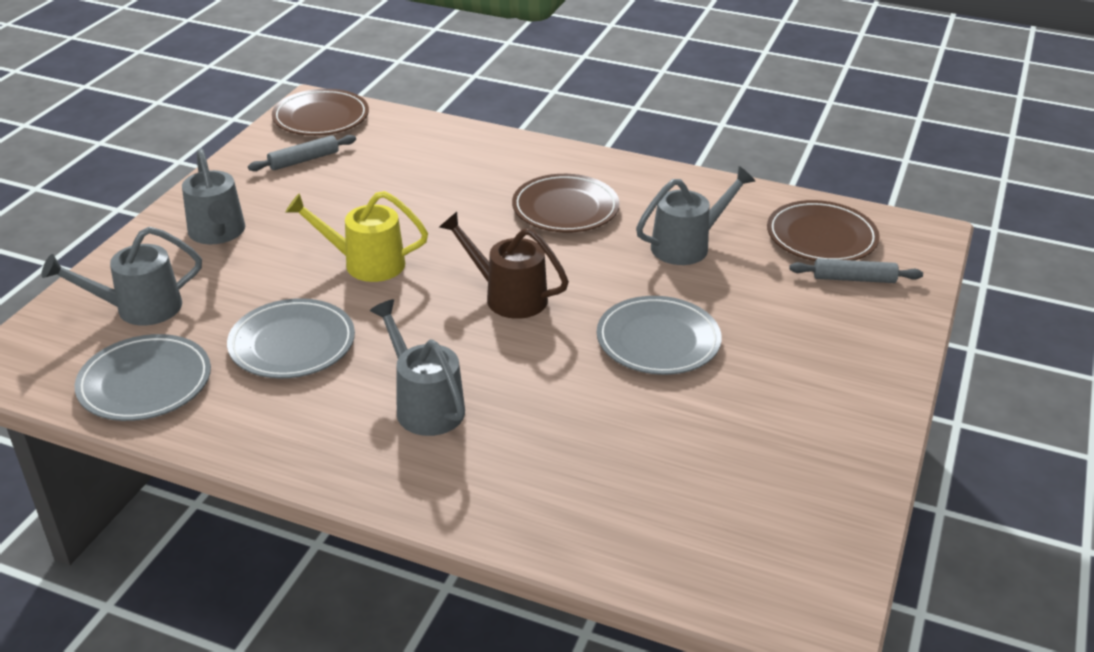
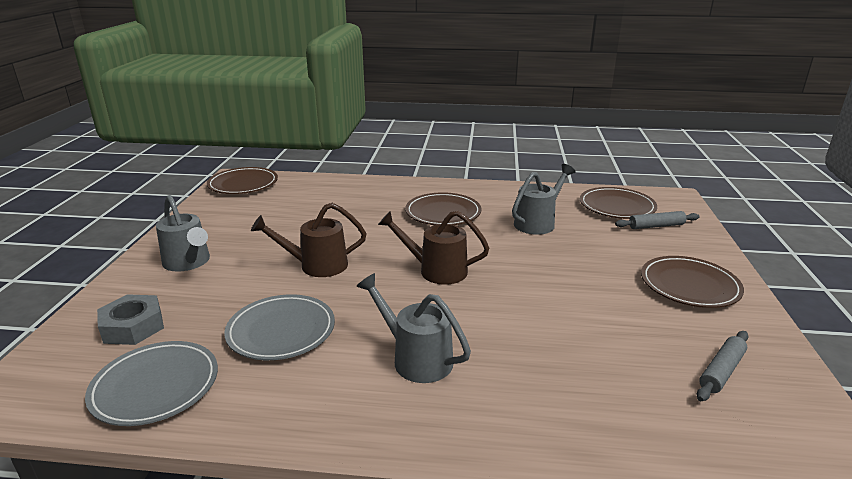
camera: 15 degrees left, 10 degrees down
grey watering can [41,227,202,326] -> grey nut [97,294,164,345]
grey rolling pin [248,135,356,171] -> grey rolling pin moved to [697,331,749,401]
yellow watering can [285,191,428,282] -> brown watering can [251,203,366,277]
grey plate [597,296,722,375] -> none
none -> brown plate [641,256,744,308]

